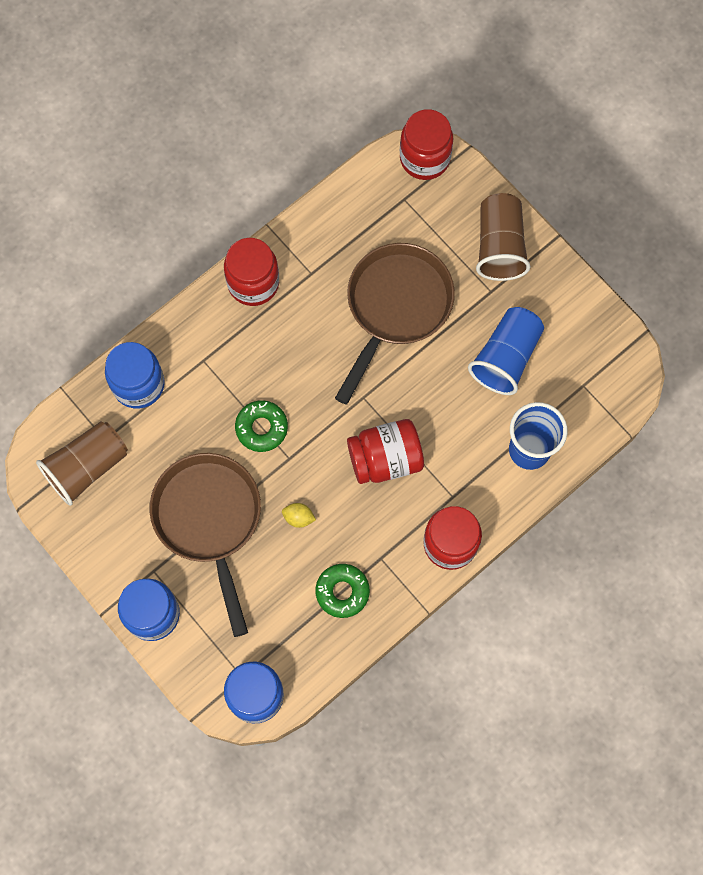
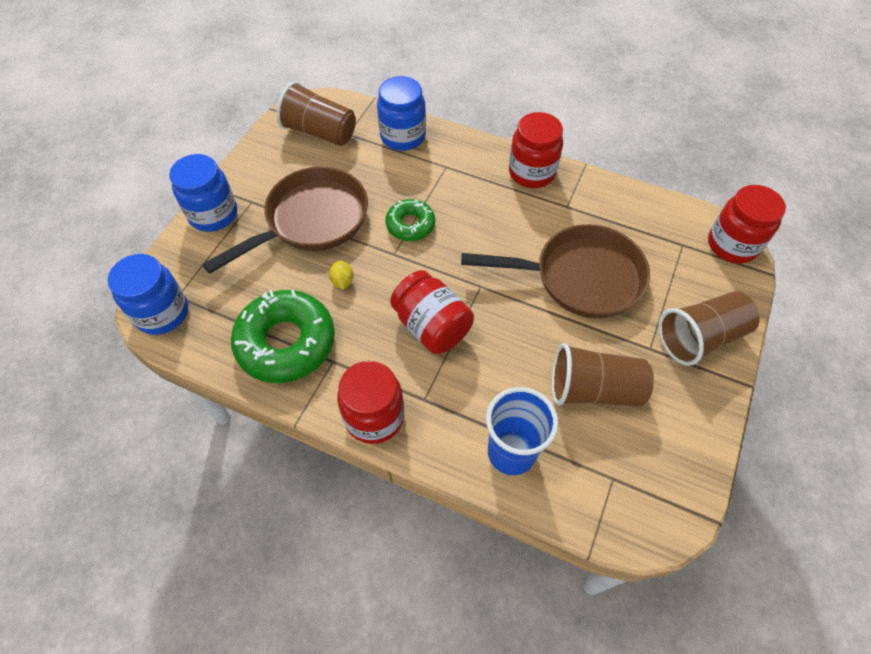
camera: 65 degrees right, 15 degrees down
green donut [315,564,370,618] -> green donut [231,289,335,383], size x1.81
blue cup [468,307,544,395] -> brown cup [552,343,654,406]

